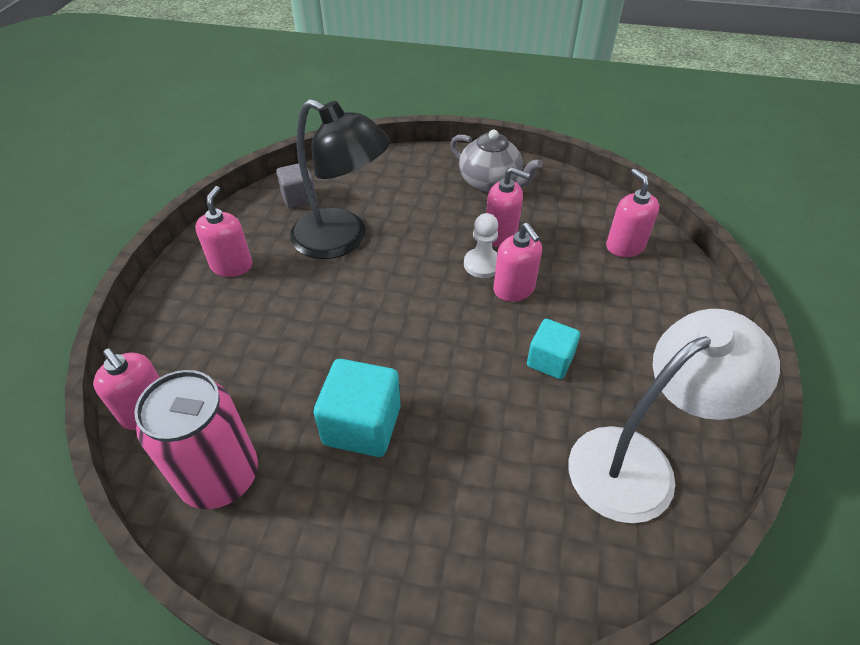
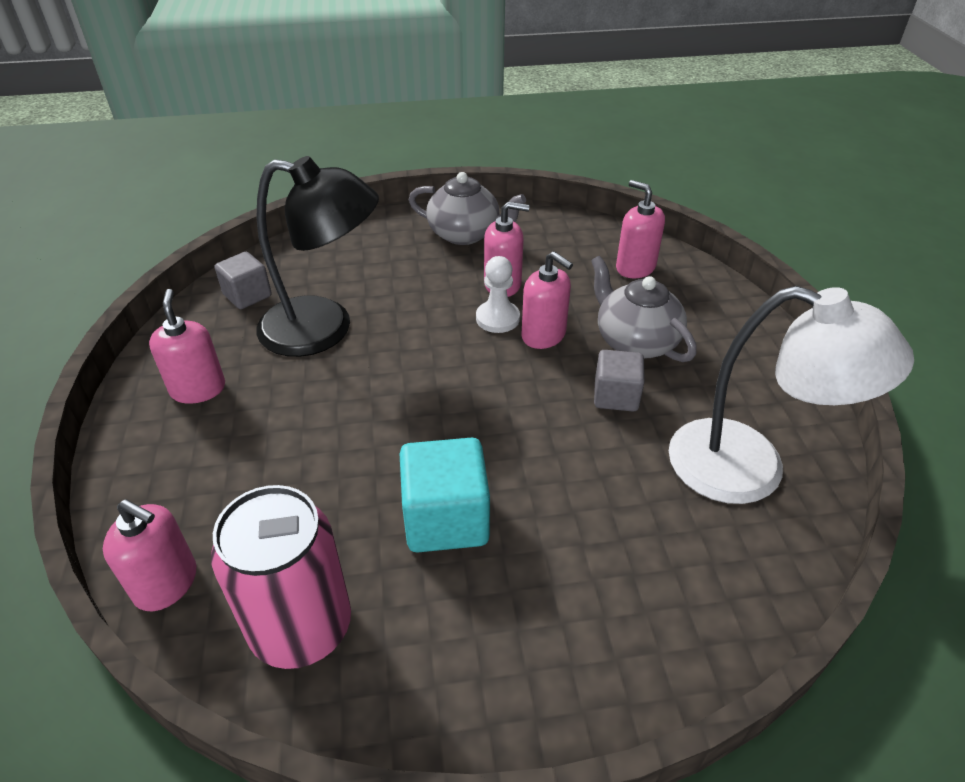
camera: 20 degrees left, 5 degrees down
turquoise cube [527,319,580,379] -> grey cube [594,350,645,412]
white lamp [568,309,780,523] -> white lamp turned 75 degrees clockwise [669,286,914,504]
none -> grey teapot [591,256,697,362]

